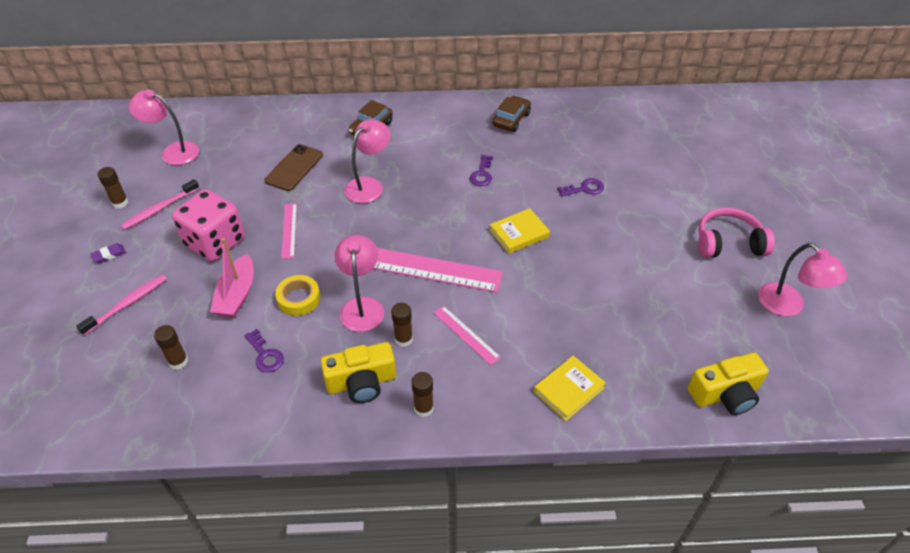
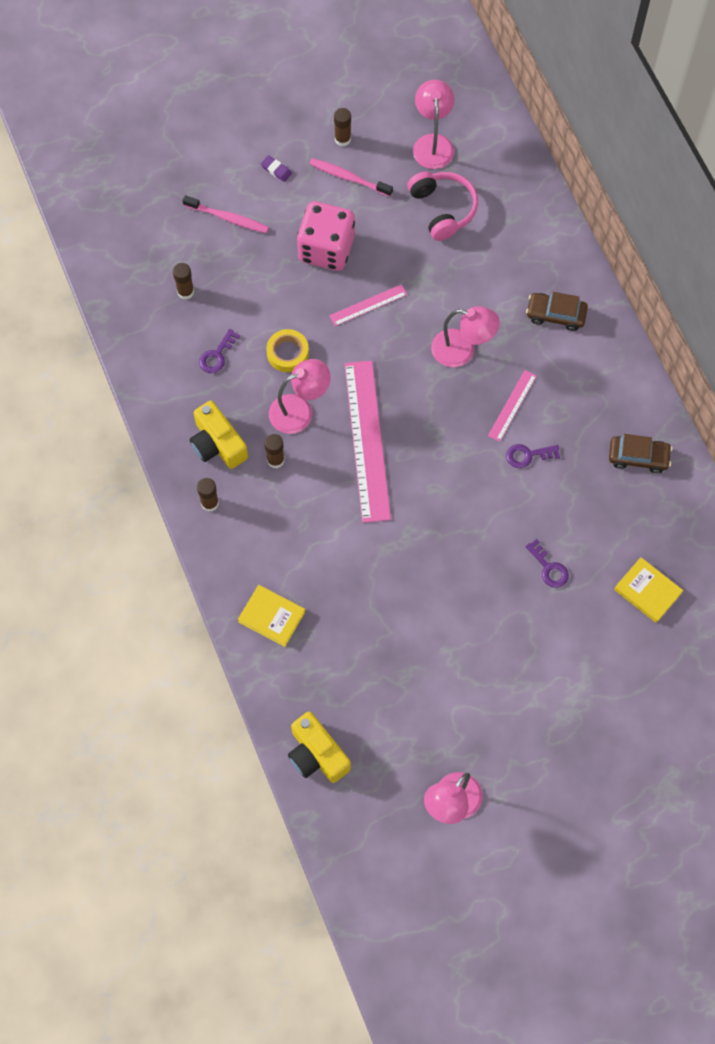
camera: 70 degrees right, 20 degrees up
pink boat [210,238,254,318] -> none
brown phone [264,144,323,191] -> none
pink ruler [433,306,501,365] -> pink ruler moved to [488,370,537,442]
yellow book [490,208,550,254] -> yellow book moved to [614,557,683,623]
pink headphones [699,207,775,258] -> pink headphones moved to [407,171,478,241]

